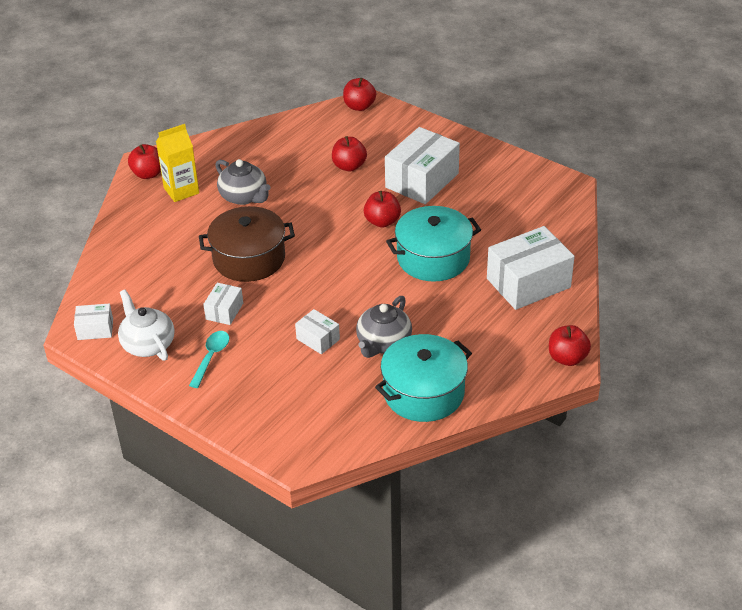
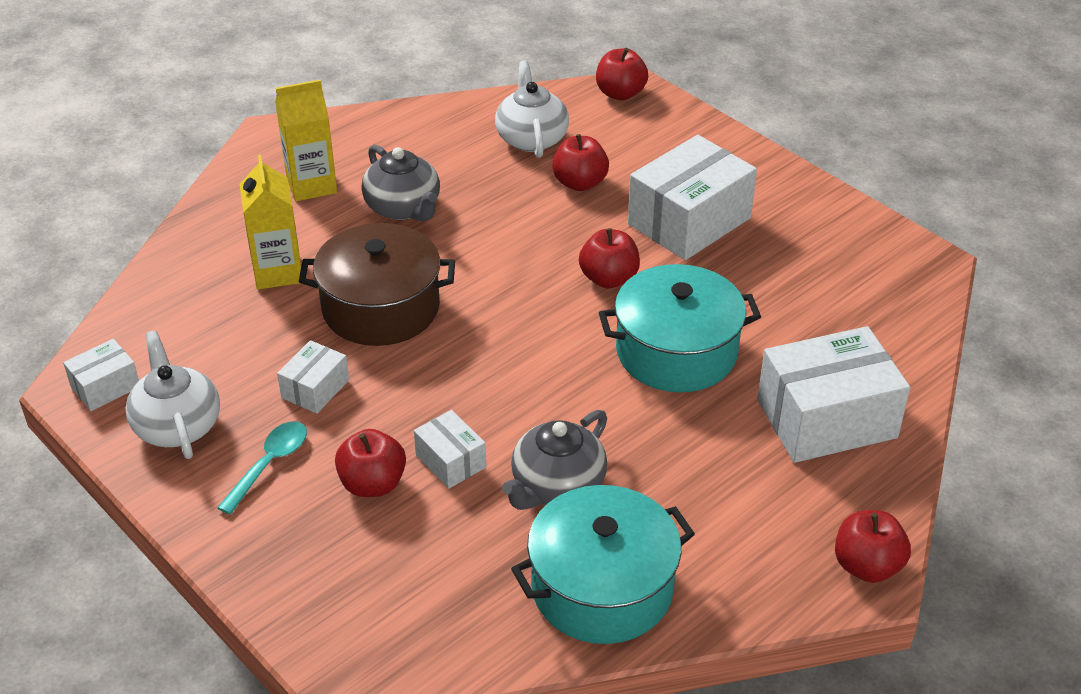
camera: 10 degrees right, 0 degrees up
white box [74,304,113,340] -> white box turned 45 degrees counterclockwise [63,339,139,411]
red apple [128,144,161,179] -> red apple moved to [335,429,406,497]
none -> yellow carton [240,155,301,290]
none -> white teapot [495,61,569,158]

